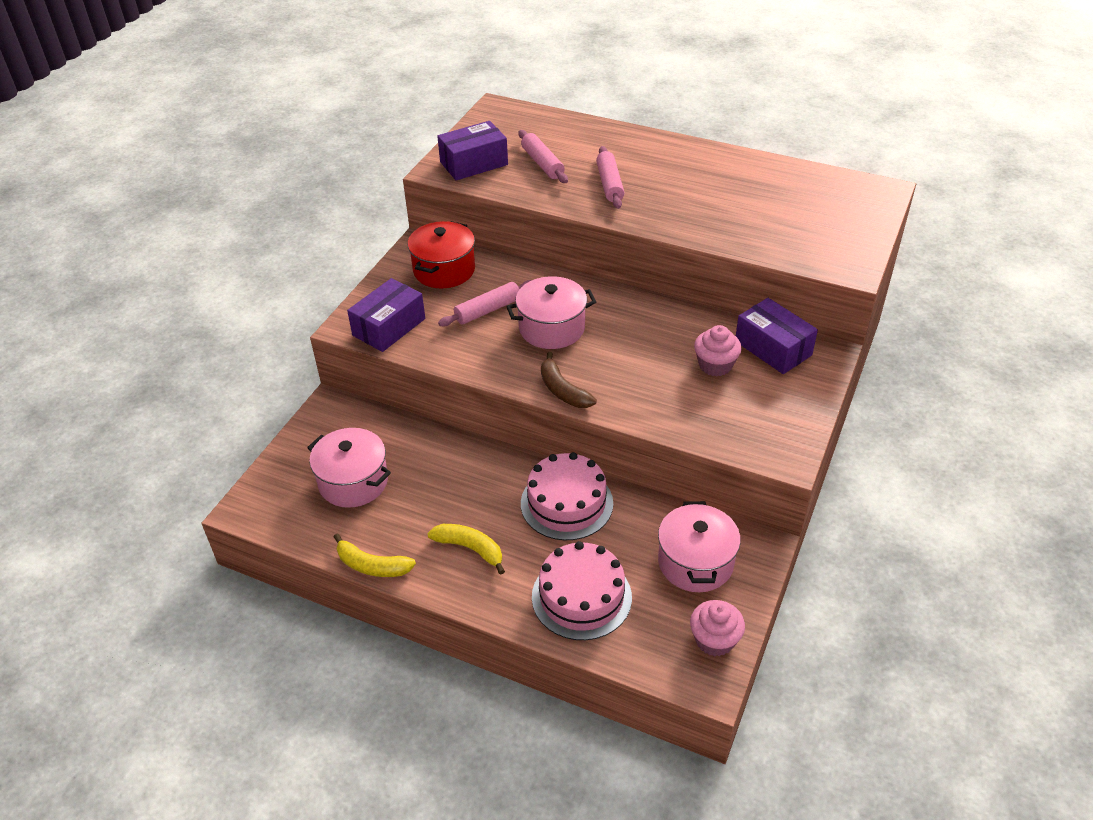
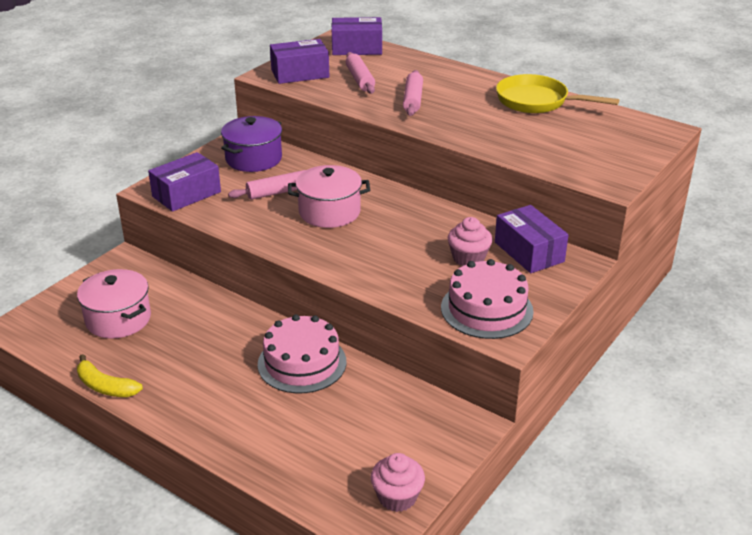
camera: 10 degrees right, 10 degrees down
red pot [408,221,475,288] -> purple pot [221,116,282,172]
yellow banana [427,524,505,575] -> none
pink cake [532,541,632,640] -> pink cake moved to [441,259,534,339]
brown banana [541,352,597,408] -> none
pink pot [658,501,741,592] -> none
none -> purple box [332,17,382,55]
none -> yellow pan [496,74,619,113]

